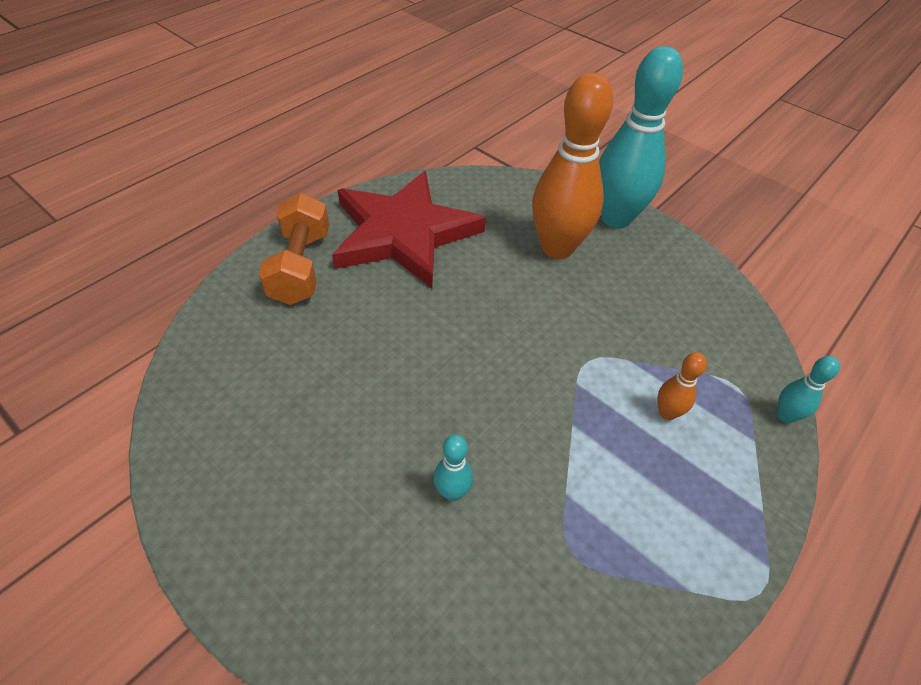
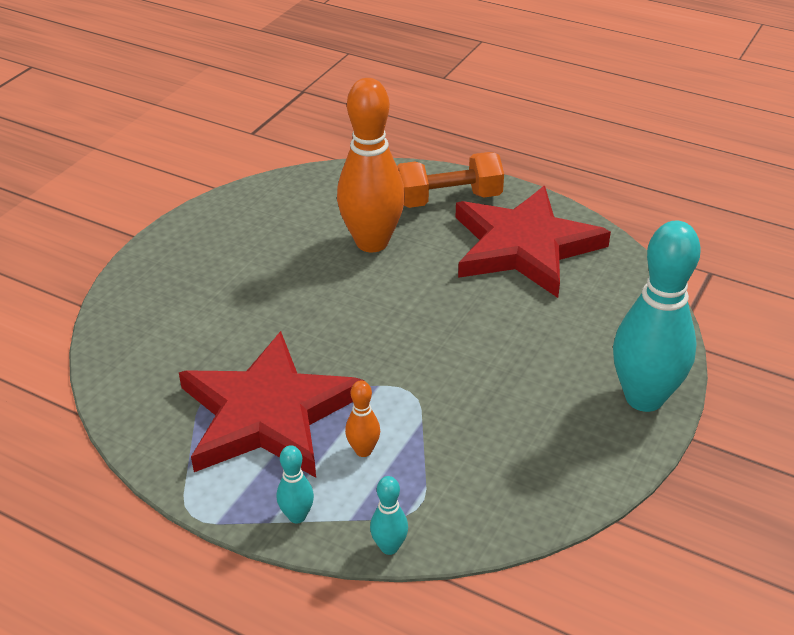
camera: 80 degrees right, 10 degrees down
turquoise bowling pin [434,435,473,501] -> turquoise bowling pin moved to [277,445,314,523]
orange bowling pin [532,72,613,259] -> orange bowling pin moved to [337,78,405,252]
none -> red star [179,331,364,478]

